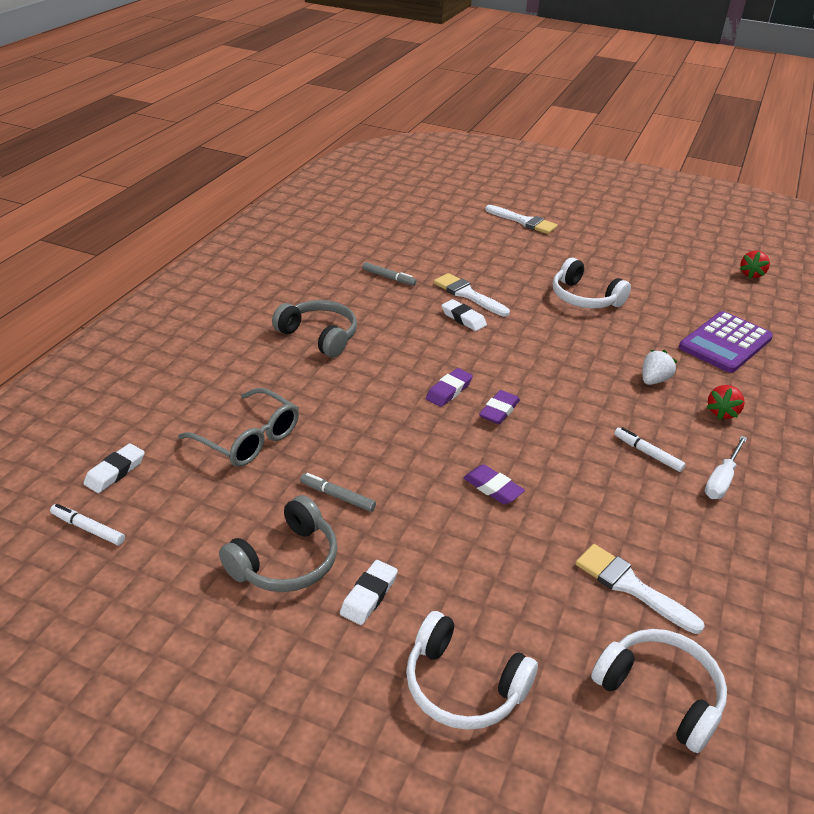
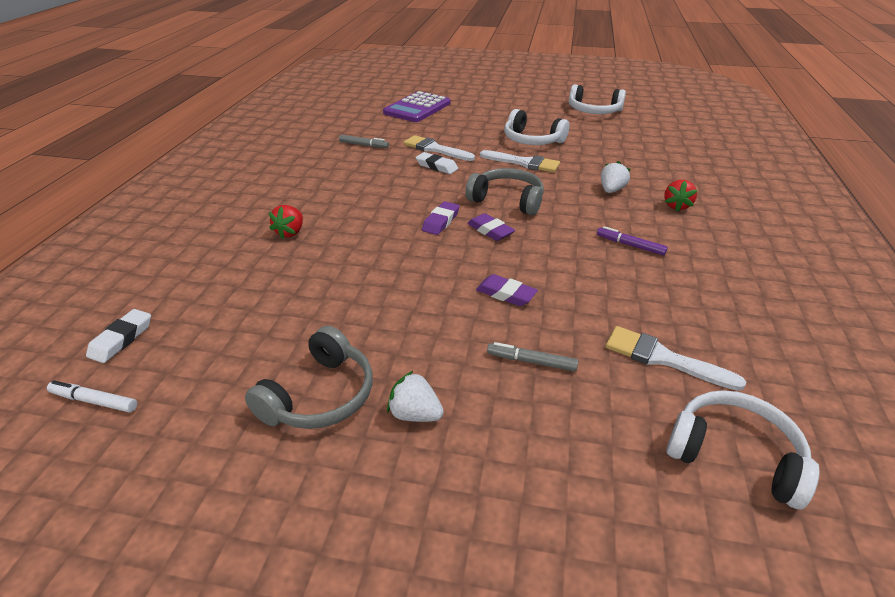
camera: 10 degrees left, 0 degrees up
grey glasses [178,388,299,467] -> none
grey headphones [272,300,357,358] -> grey headphones moved to [465,168,544,215]
grey marker [300,473,376,512] -> grey marker moved to [487,342,578,371]
white eraser [340,560,398,625] -> white strawberry [387,371,444,422]
white headphones [406,611,538,730] -> white headphones moved to [569,84,626,114]
purple eraser [479,390,520,424] -> purple eraser turned 60 degrees counterclockwise [467,213,515,241]
white brush [485,205,558,234] -> white brush moved to [480,150,560,173]
white marker [614,427,686,472] -> purple marker [597,226,668,255]
purple calculator [679,311,773,373] -> purple calculator moved to [383,91,451,122]
white screwdriver [705,436,747,499] -> none
red strawberry [740,250,770,279] -> red strawberry moved to [269,205,303,239]

